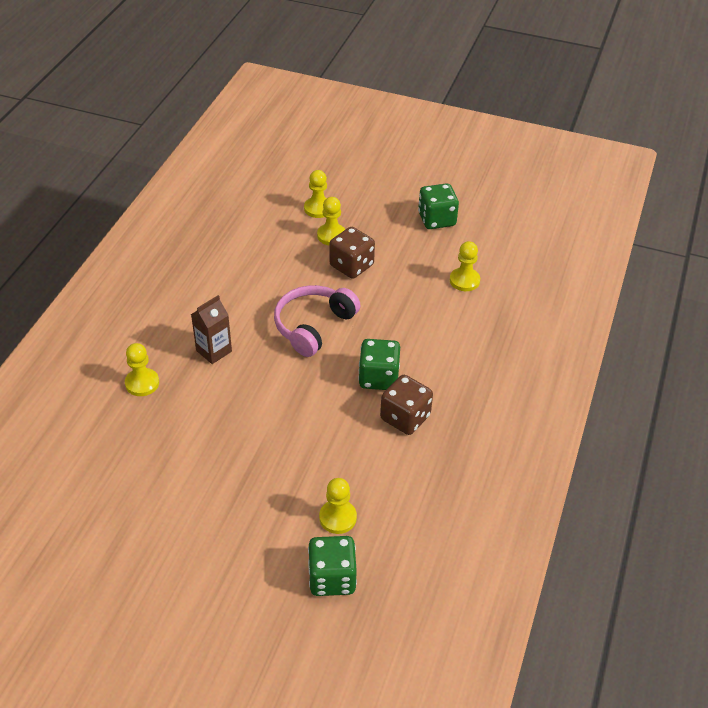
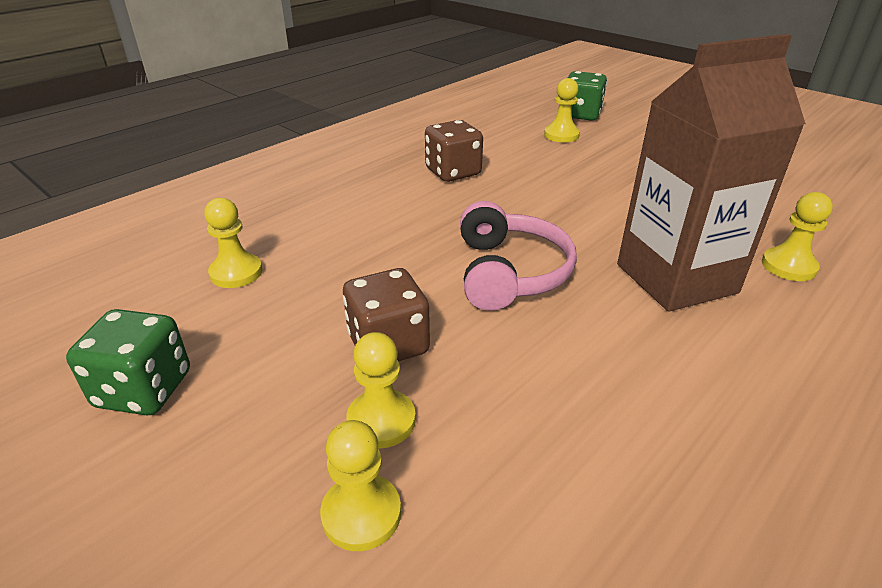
camera: 155 degrees left, 10 degrees down
brown carton [191,295,232,364] -> brown carton [617,34,806,312], size x2.08
pink headphones [274,285,361,357] -> pink headphones turned 60 degrees counterclockwise [460,201,577,311]
green dice [358,339,400,390] -> none

